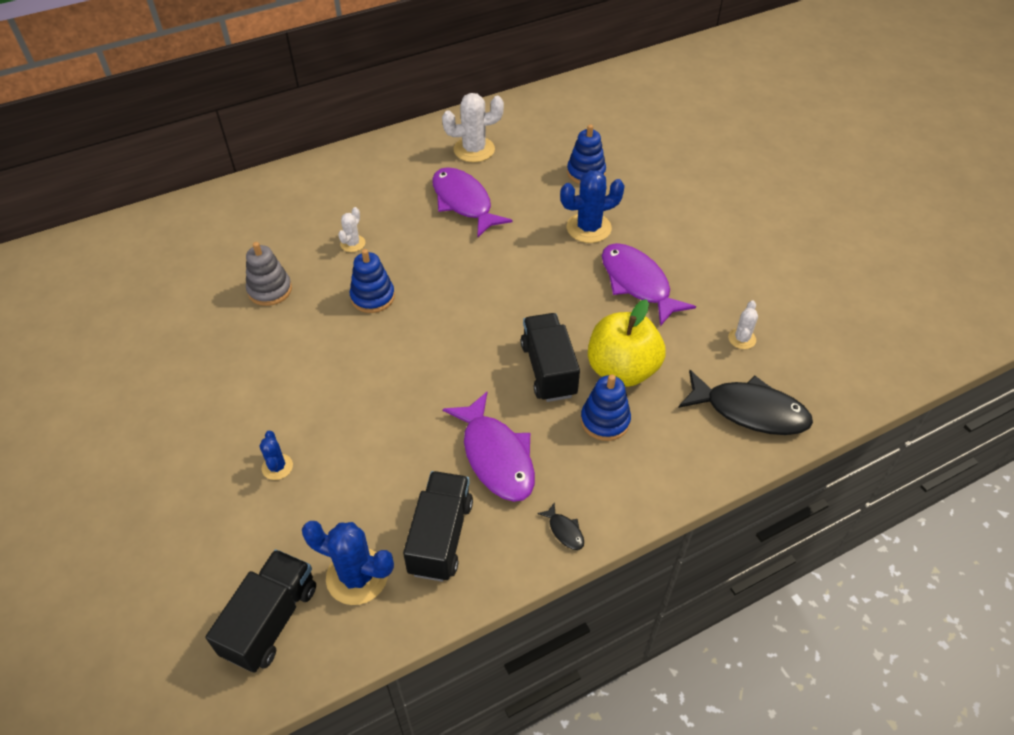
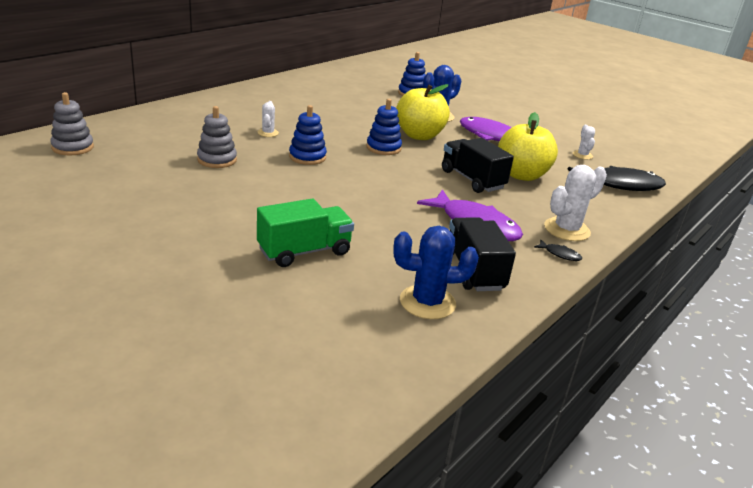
camera: 25 degrees left, 20 degrees down
black truck [205,549,316,673] -> none
blue cactus [260,431,293,480] -> green truck [257,199,354,267]
purple fish [432,167,512,237] -> none
white cactus [442,93,504,162] -> white cactus moved to [544,165,607,241]
blue stacking toy [581,374,631,441] -> blue stacking toy moved to [366,99,402,155]
none -> grey stacking toy [50,92,94,155]
none -> yellow apple [396,84,450,140]

